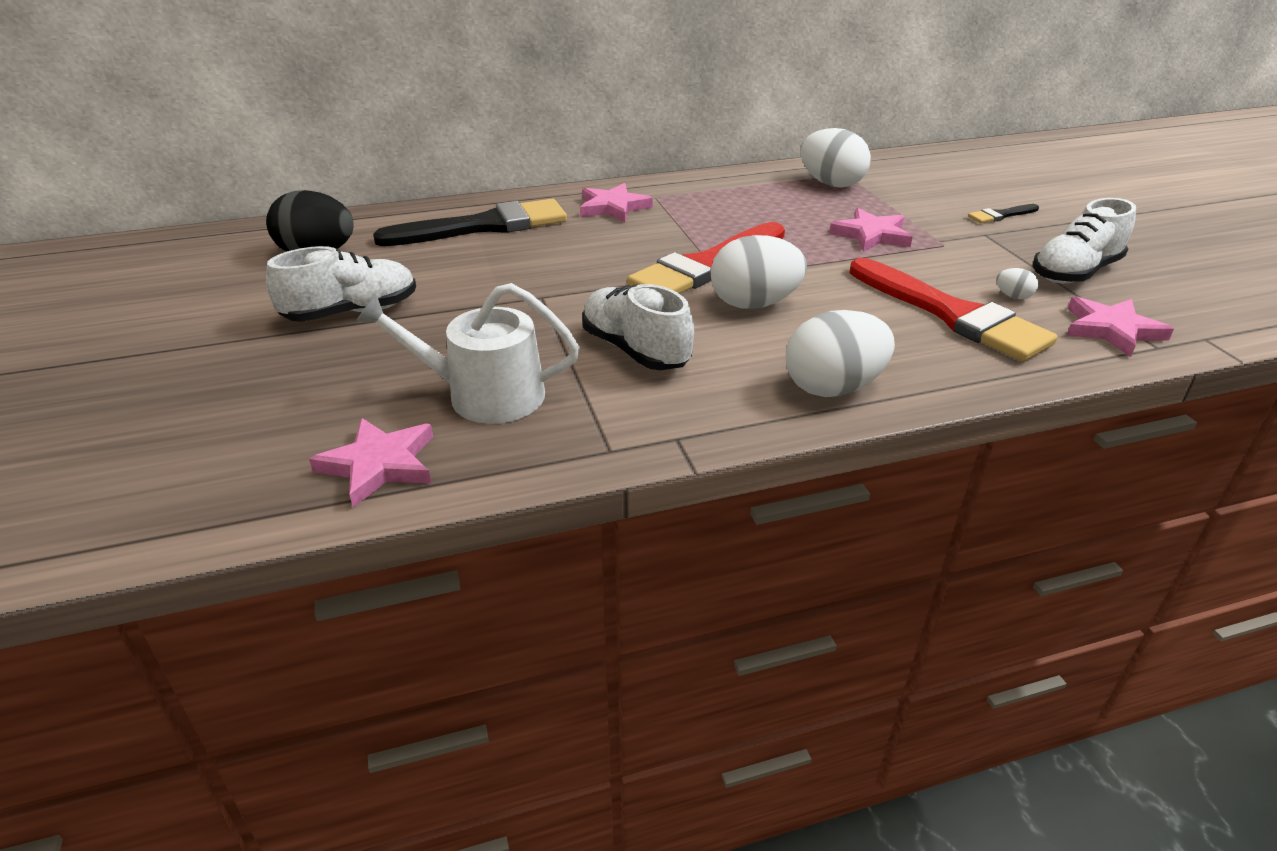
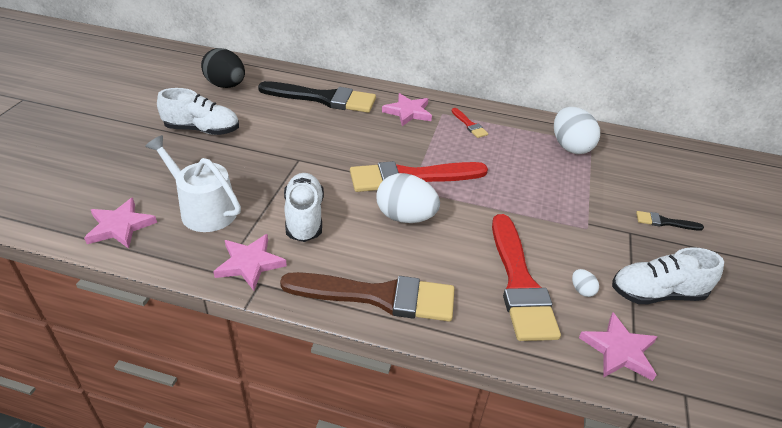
camera: 30 degrees right, 5 degrees up
white egg [786,310,895,397] -> brown brush [280,272,454,321]
pink star [829,208,913,252] -> pink star moved to [213,234,287,291]
none -> red brush [452,108,488,138]

